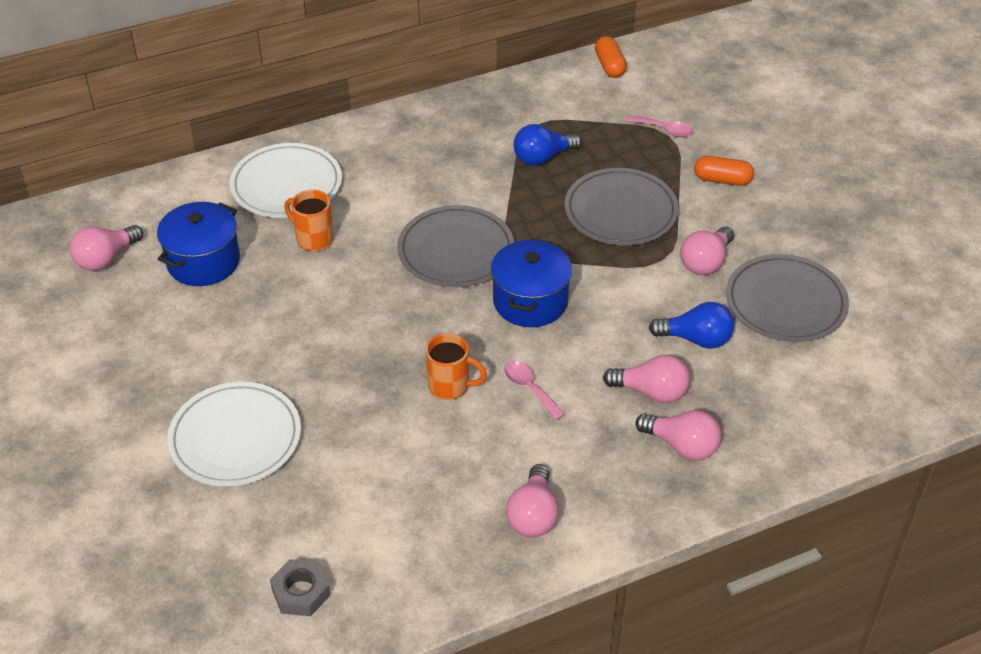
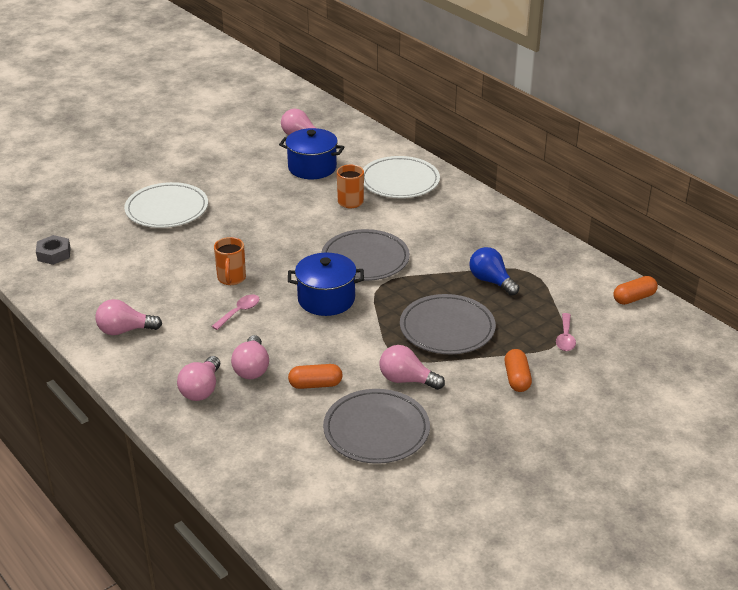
camera: 75 degrees right, 10 degrees down
blue light bulb [649,302,734,349] -> orange capsule [288,364,343,389]

